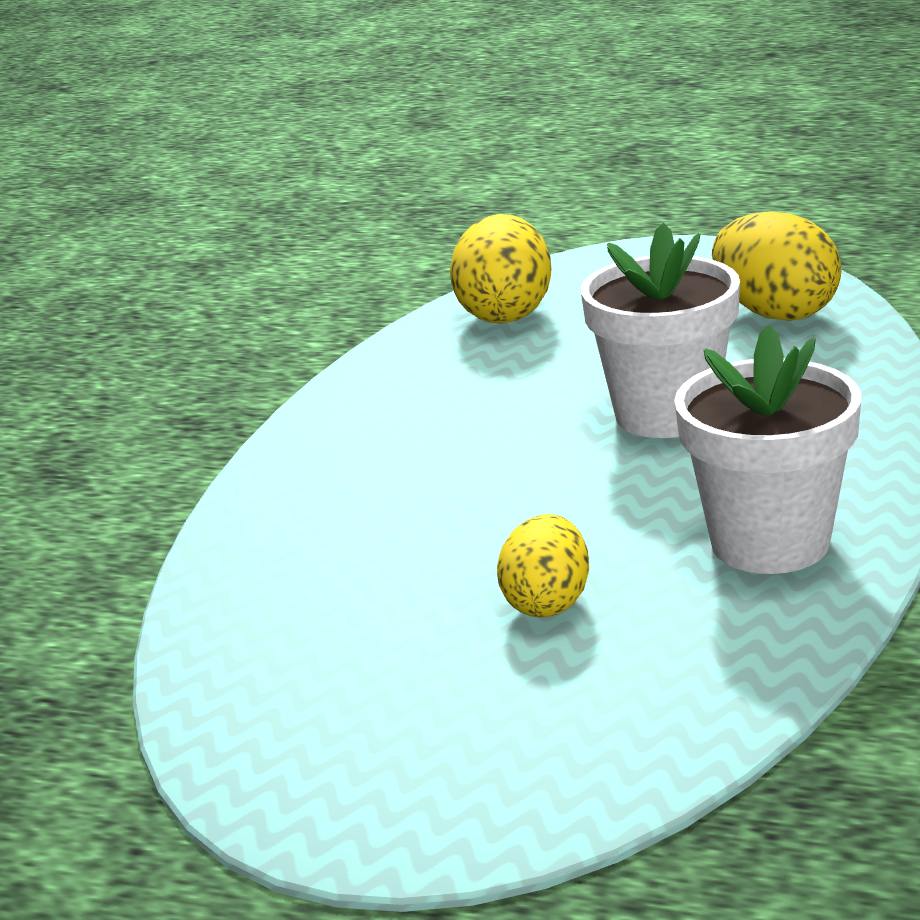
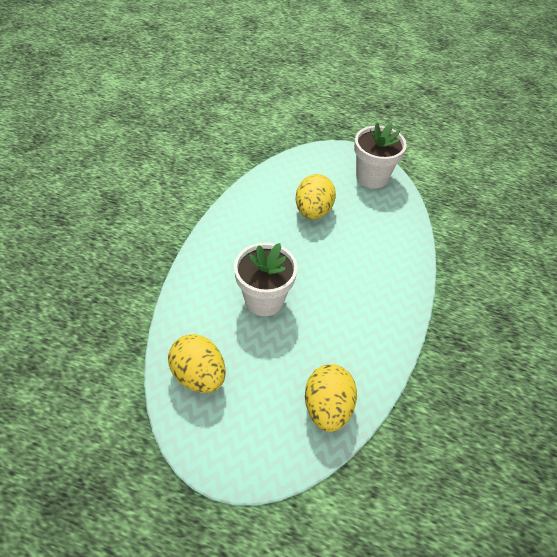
camera: 175 degrees right, 25 degrees up
yellow egg [497,514,589,618] -> yellow egg [296,174,336,220], size x1.53
white flower pot [674,325,862,574] -> white flower pot moved to [354,122,407,189]

